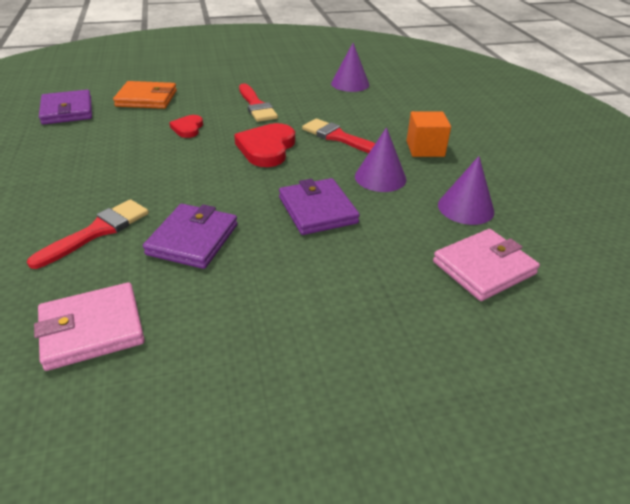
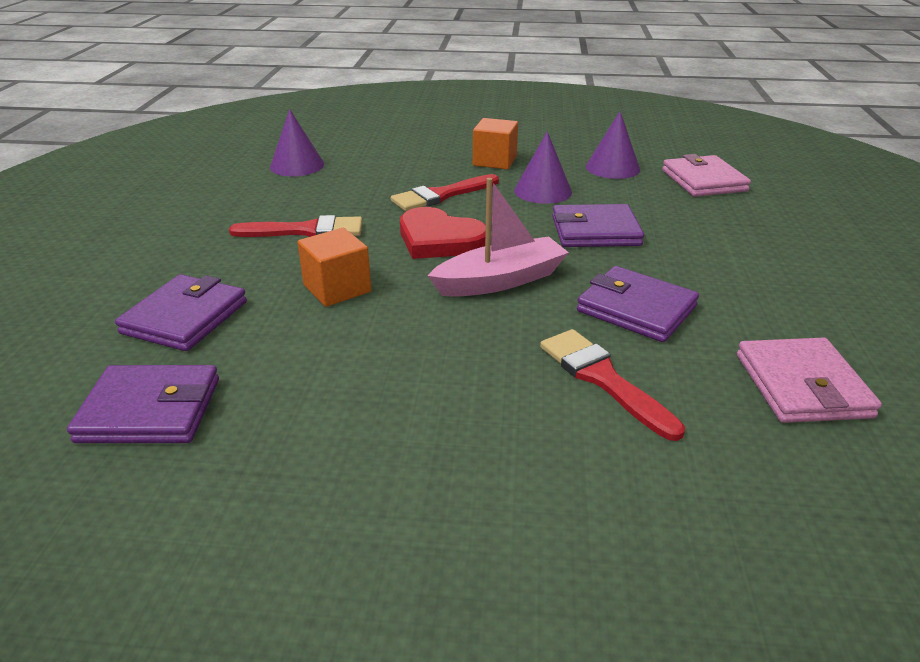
camera: 70 degrees left, 5 degrees down
orange wallet [113,81,177,109] -> purple wallet [115,274,247,351]
red heart [169,115,203,138] -> orange cube [297,228,371,307]
none -> pink boat [428,178,569,297]

